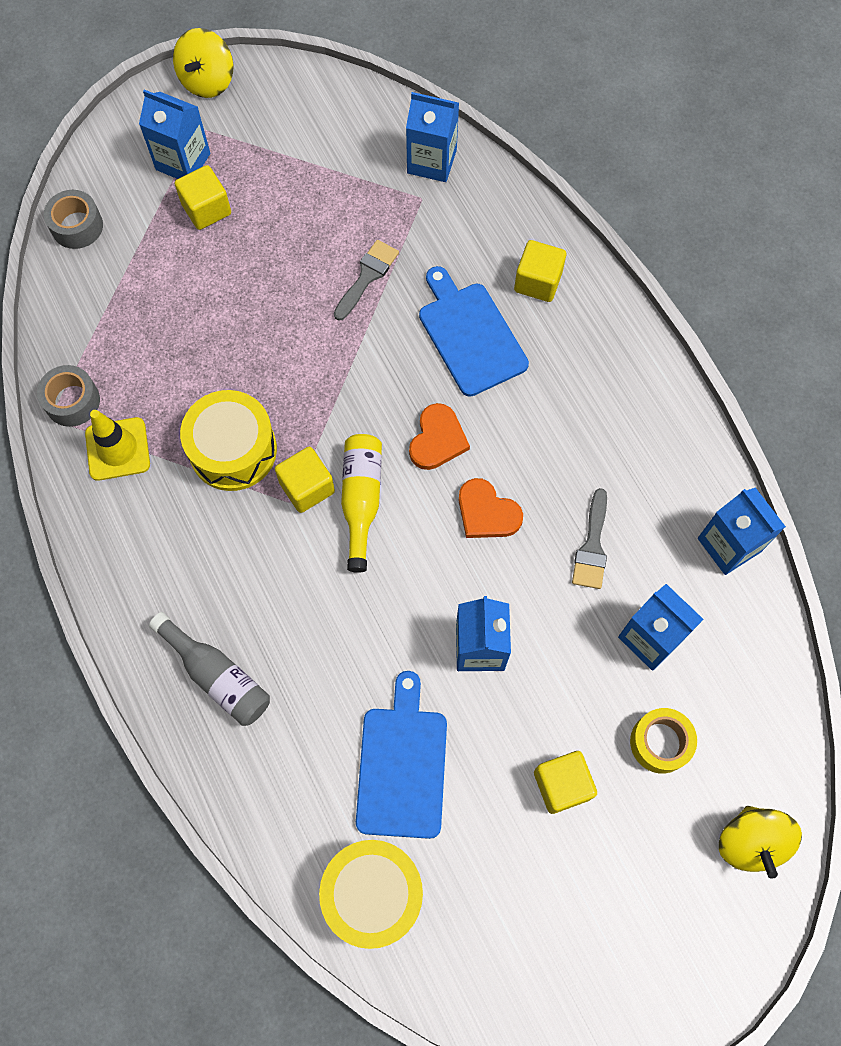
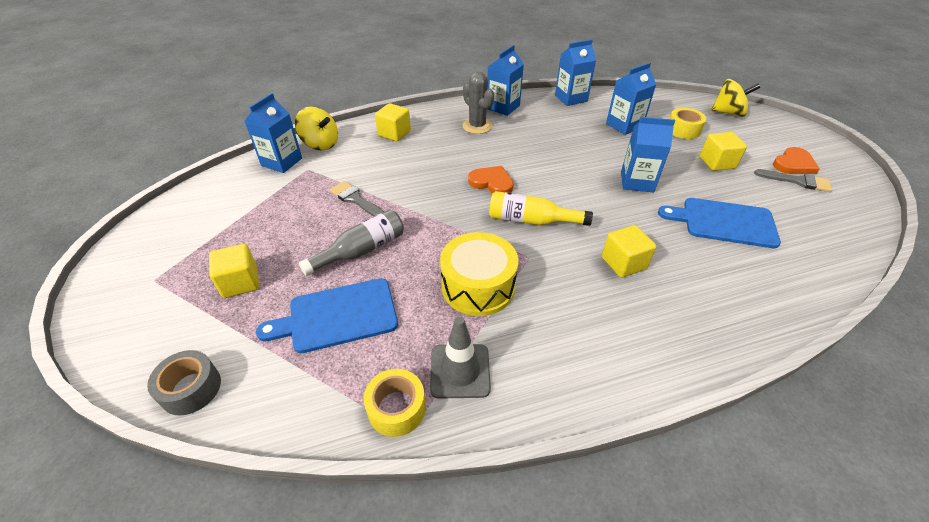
camera: 80 degrees left, 25 degrees down
grey tape [37,365,100,427] -> yellow tape [363,369,426,437]
yellow traffic cone [85,410,150,481] -> grey traffic cone [430,316,491,399]
blue carton [139,89,210,179] -> blue carton moved to [487,45,524,116]
grey bottle [149,612,270,726] -> grey bottle moved to [299,209,404,276]
yellow spinning top [173,28,234,98] -> yellow spinning top moved to [295,106,338,150]
yellow cube [275,447,335,513] -> yellow cube moved to [602,225,656,278]
yellow drum [319,840,423,949] -> none
blue cutting board [419,266,529,397] -> blue cutting board moved to [256,278,398,353]
orange heart [459,478,523,538] -> orange heart moved to [773,147,820,174]
grey brush [572,488,607,589] -> grey brush moved to [754,169,832,192]
none -> grey cactus [462,72,494,134]

